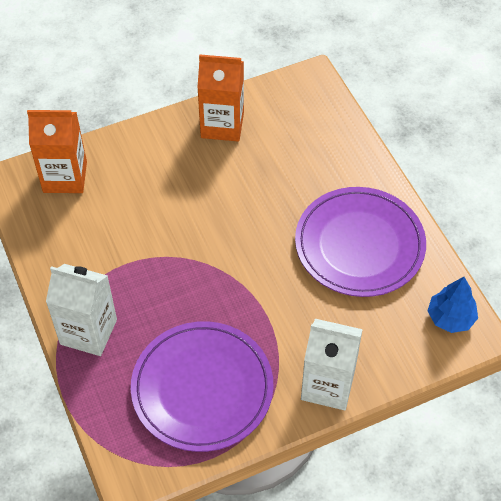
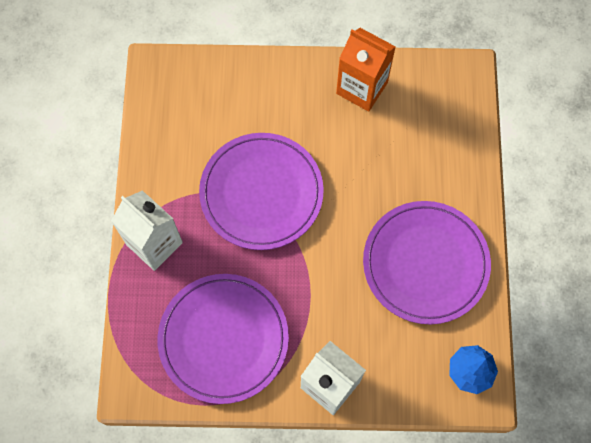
camera: 25 degrees right, 15 degrees up
orange carton [27,110,87,193] -> none
none -> purple plate [199,133,324,250]

